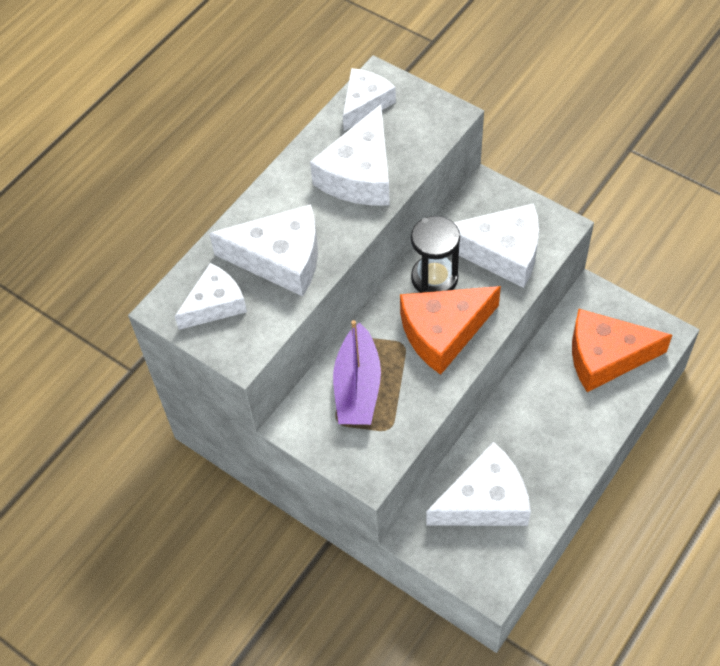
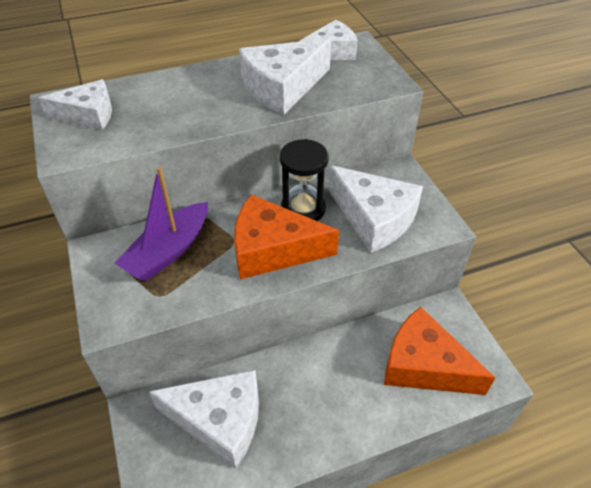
camera: 30 degrees right, 10 degrees down
white cheese [209,204,318,296] -> none

